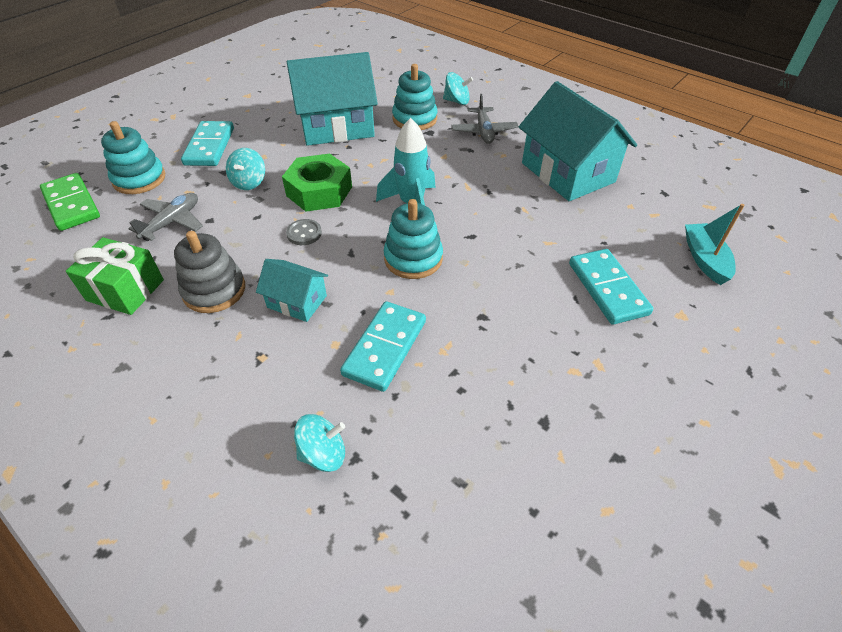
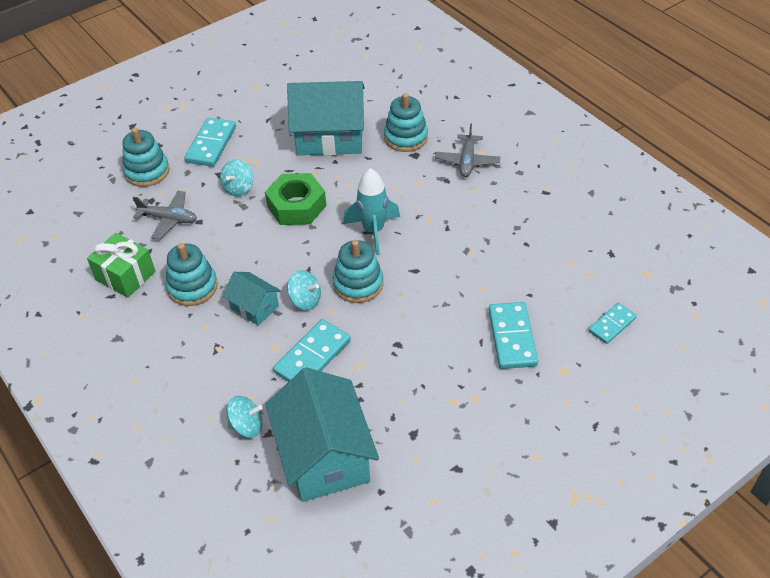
camera: 15 degrees right, 0 degrees up
green domino [40,173,100,231] -> none
grey plane [128,193,203,241] -> grey plane turned 60 degrees clockwise [133,191,197,239]
grey stacking toy [174,231,245,313] -> turquoise stacking toy [165,243,218,306]
grey button [286,219,322,245] -> none
turquoise spinning top [443,72,473,105] -> turquoise spinning top moved to [287,270,321,310]
turquoise house [519,81,637,201] -> turquoise house moved to [266,368,379,502]
turquoise boat [685,204,745,285] -> turquoise domino [588,303,637,344]

